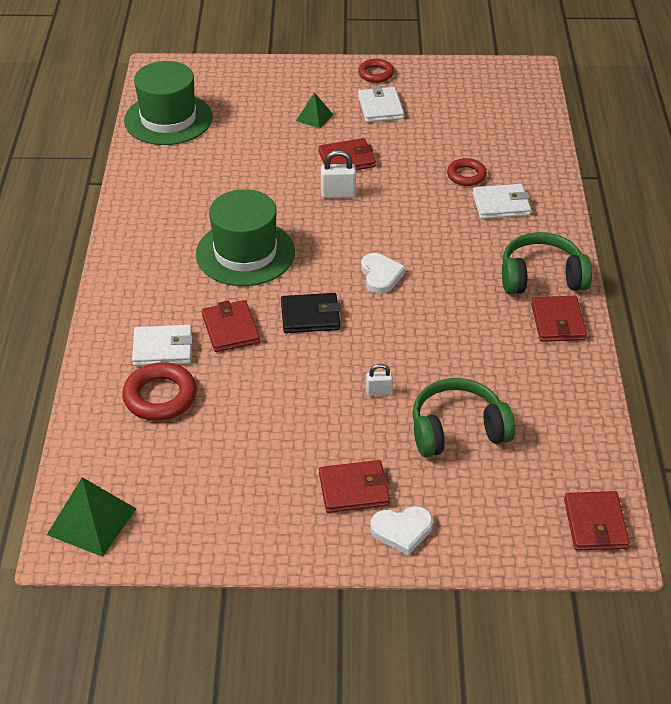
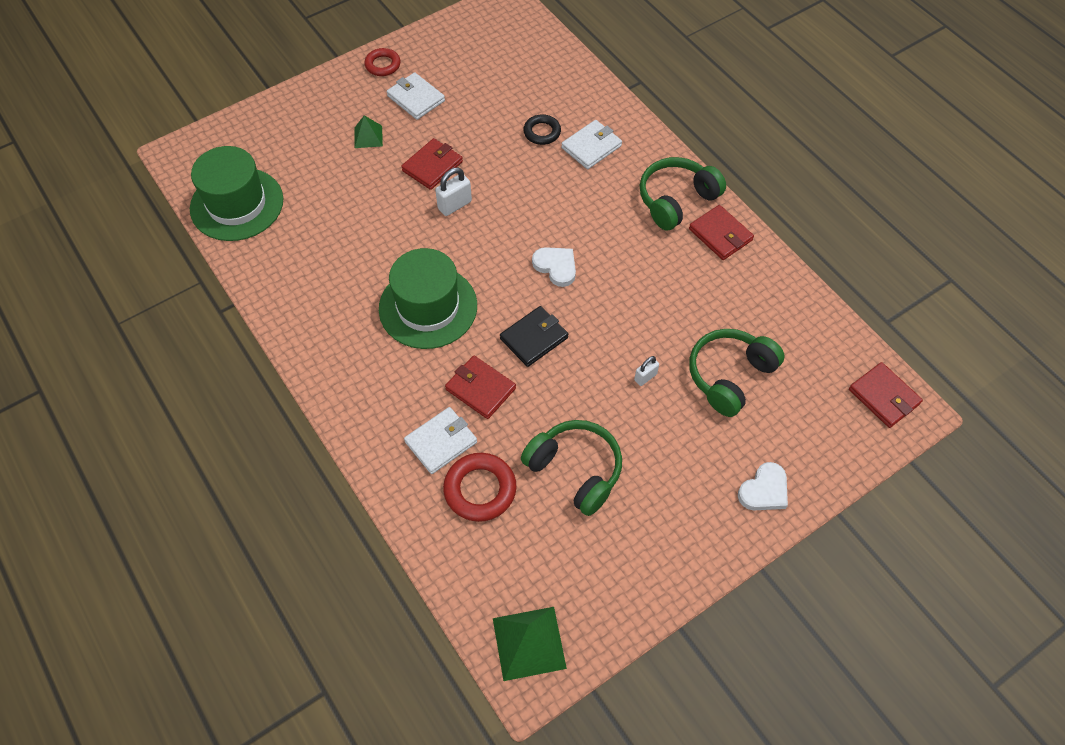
camera: 35 degrees left, 15 degrees up
red wallet [319,460,390,513] -> none
red ring [447,158,487,186] -> black ring [523,114,561,145]
none -> green headphones [521,420,622,516]

